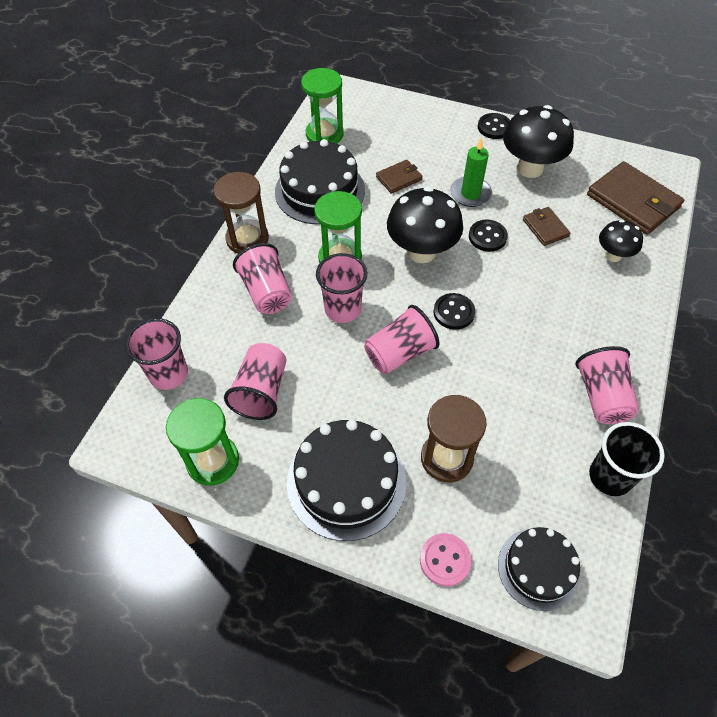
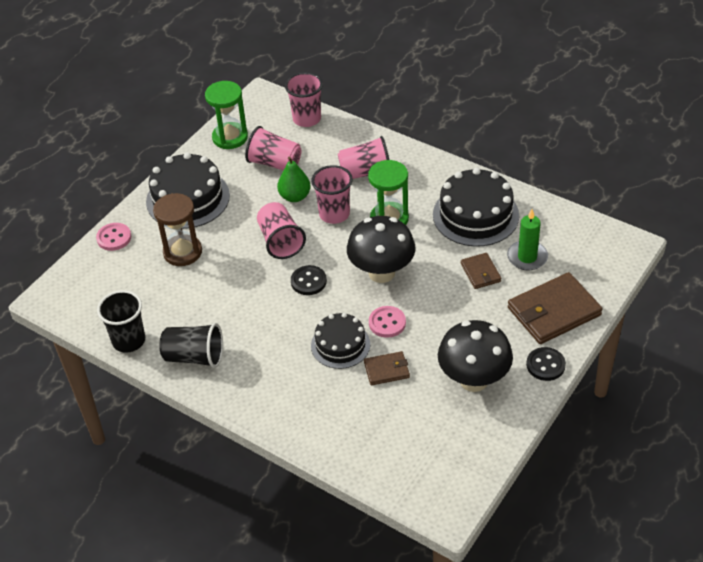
camera: 105 degrees right, 10 degrees down
brown hourglass [213,172,269,254] -> none
green hourglass [301,68,344,144] -> none
green candle [451,137,492,207] -> green candle moved to [507,209,548,270]
black button [469,220,508,252] -> pink button [369,306,406,338]
black cake [498,527,580,611] -> black cake moved to [311,313,370,369]
pink cup [575,346,639,424] -> black cup [159,323,223,368]
brown wallet [587,161,684,235] -> brown wallet moved to [508,272,603,344]
black mushroom [599,220,643,262] -> none
none -> green pear [277,157,311,202]

